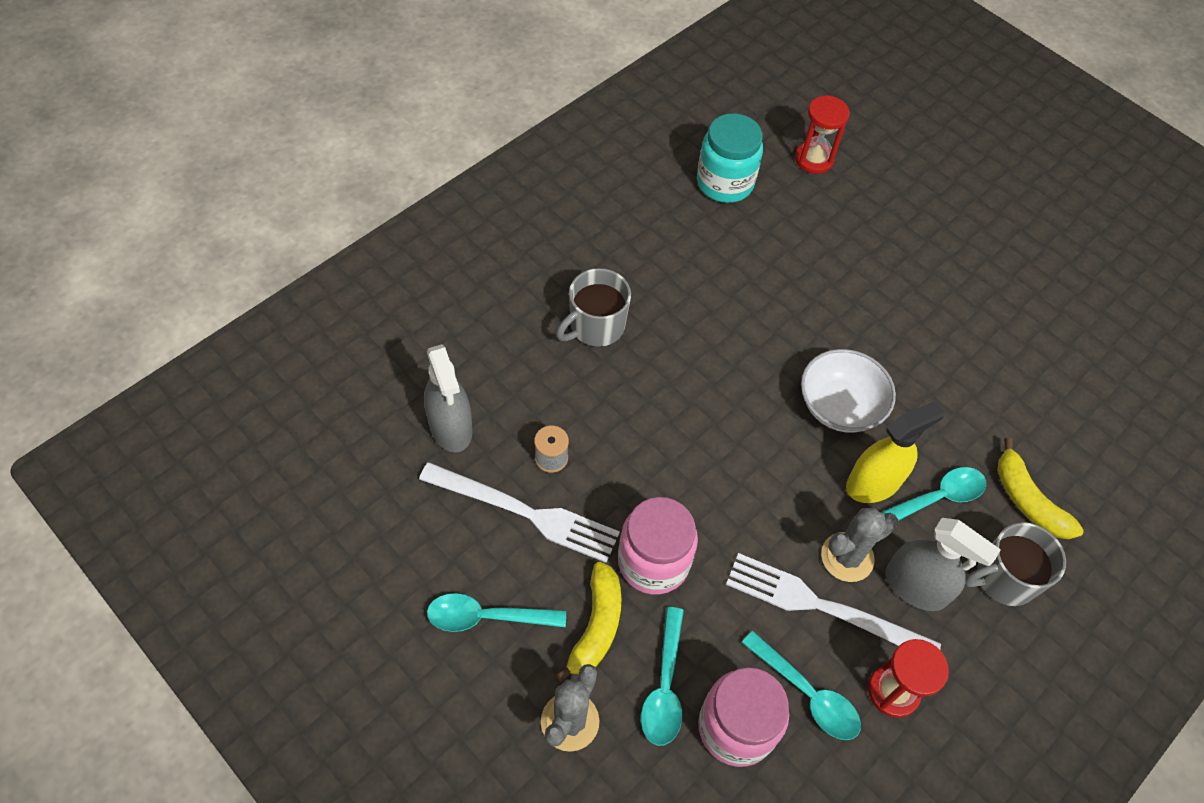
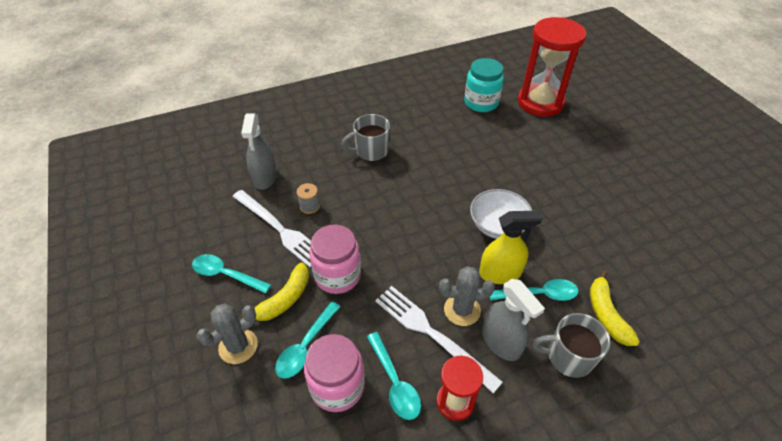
camera: 25 degrees right, 10 degrees down
red hourglass [795,95,850,174] -> red hourglass [518,17,586,117], size x1.94

